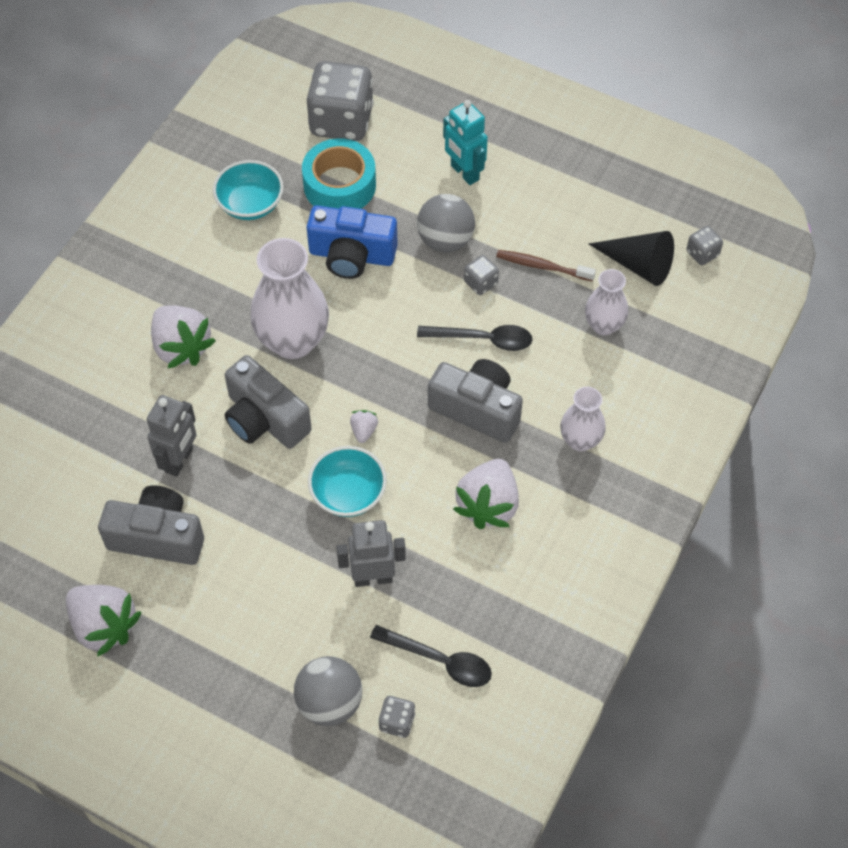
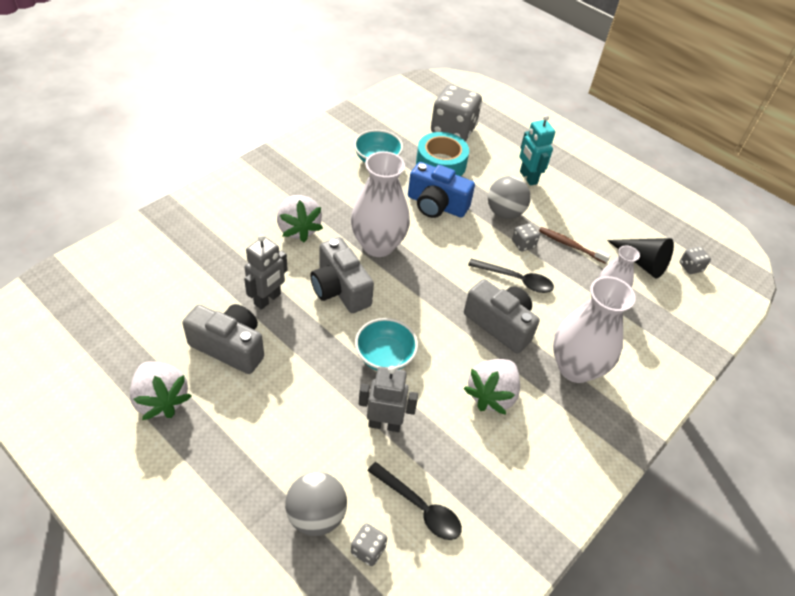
camera: 10 degrees right, 10 degrees down
white strawberry [350,410,378,443] -> none
white vase [560,387,606,451] -> white vase [553,276,635,383], size x1.78

